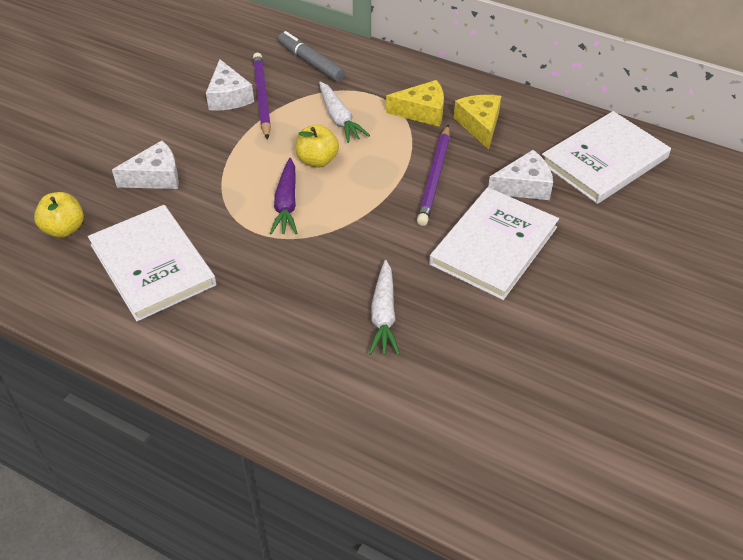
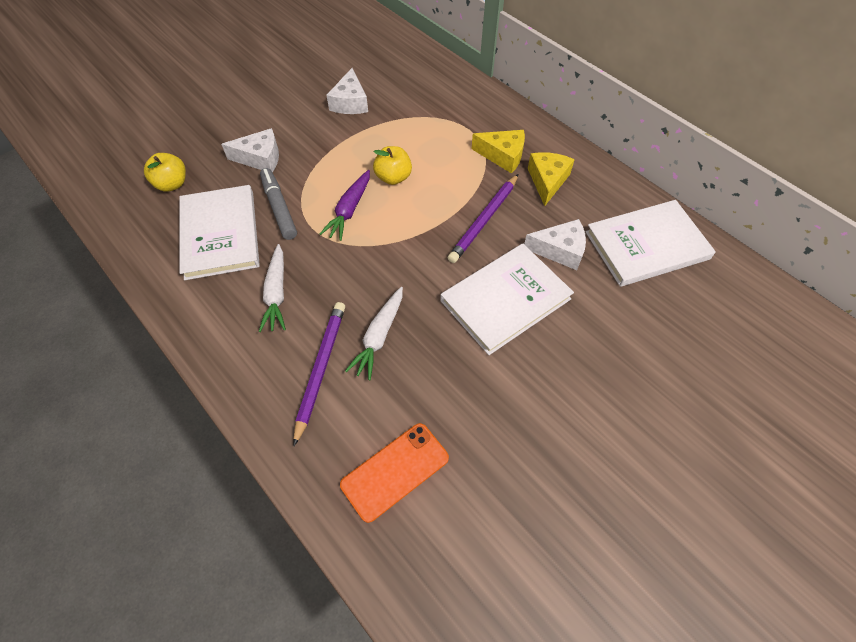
camera: 20 degrees right, 10 degrees up
purple pencil [253,53,271,140] -> purple pencil moved to [293,302,345,447]
grey marker [278,31,345,82] -> grey marker moved to [260,168,297,240]
white carrot [319,82,370,143] -> white carrot moved to [259,244,286,332]
none -> orange phone [340,423,449,523]

